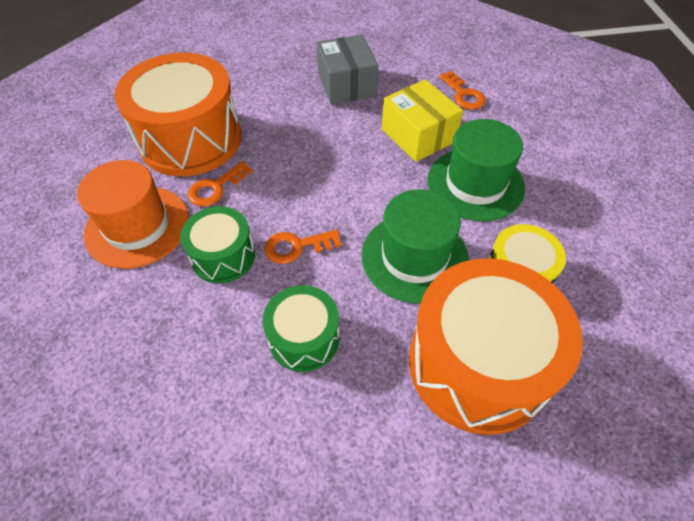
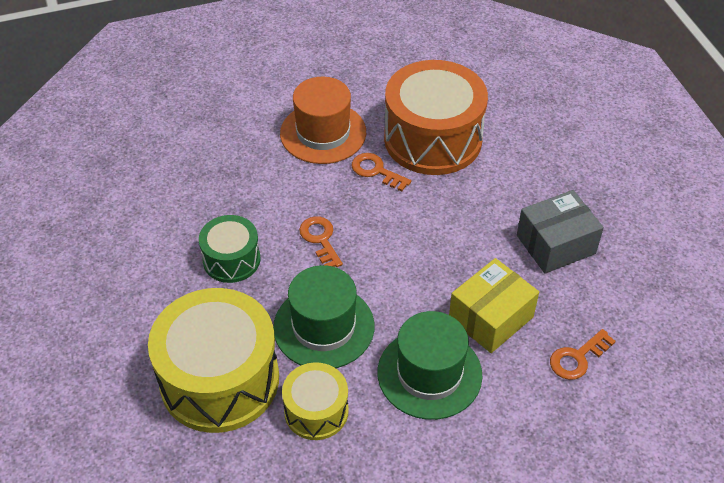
camera: 80 degrees right, 5 degrees down
green drum [180,206,255,283] -> none
orange drum [409,258,583,435] -> yellow drum [148,288,279,433]

